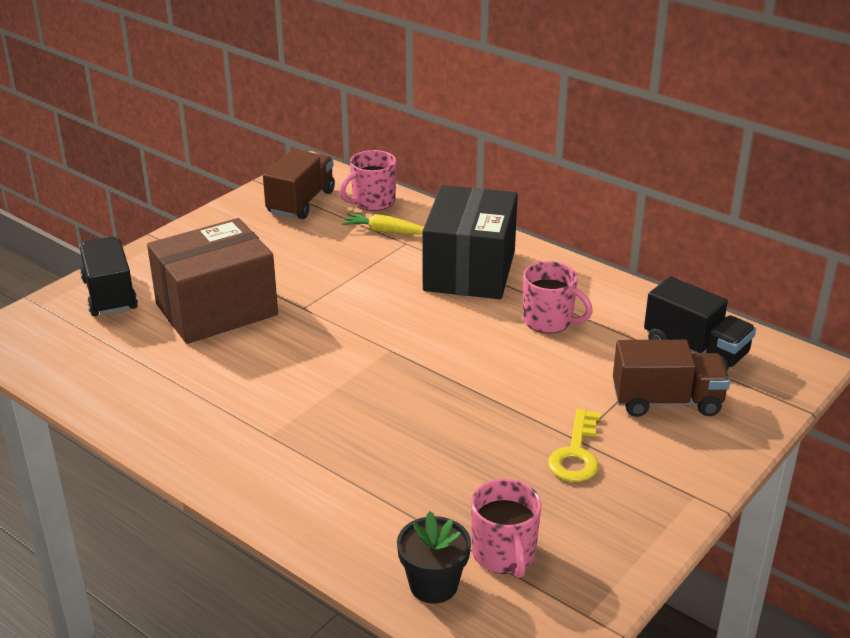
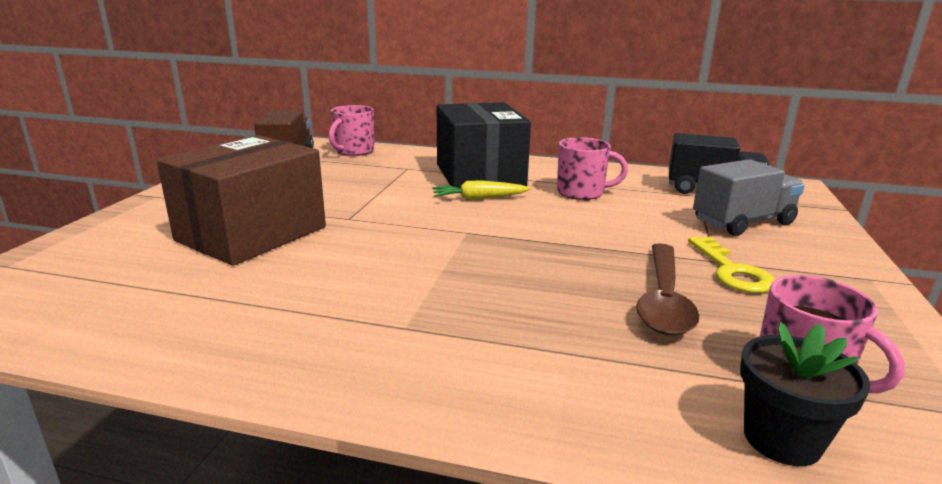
camera: 25 degrees left, 10 degrees down
black truck [79,236,138,316] -> none
yellow carrot [342,213,424,235] -> yellow carrot moved to [432,180,531,200]
brown truck [613,340,730,417] -> grey truck [693,159,805,236]
none -> brown spoon [636,243,700,336]

